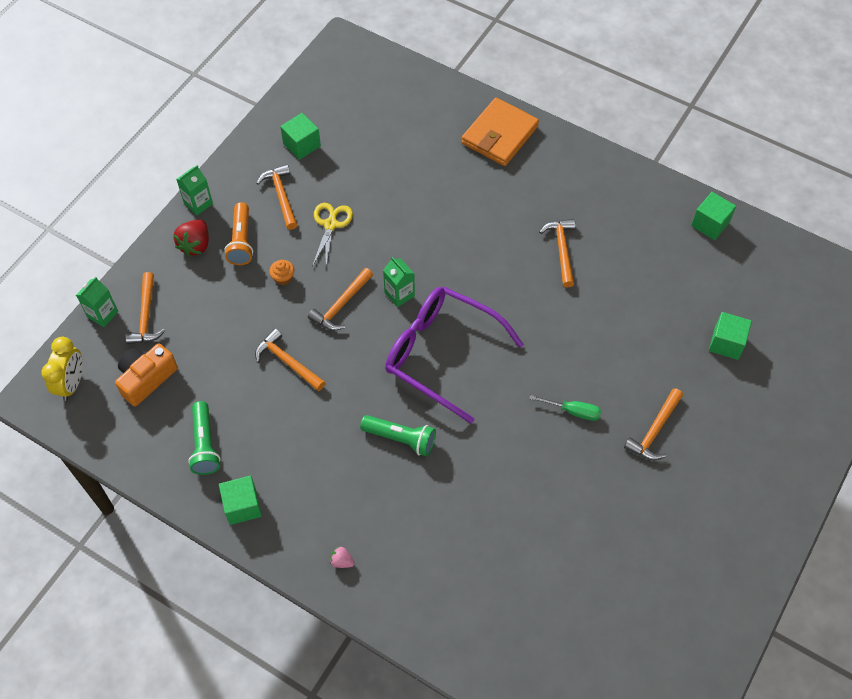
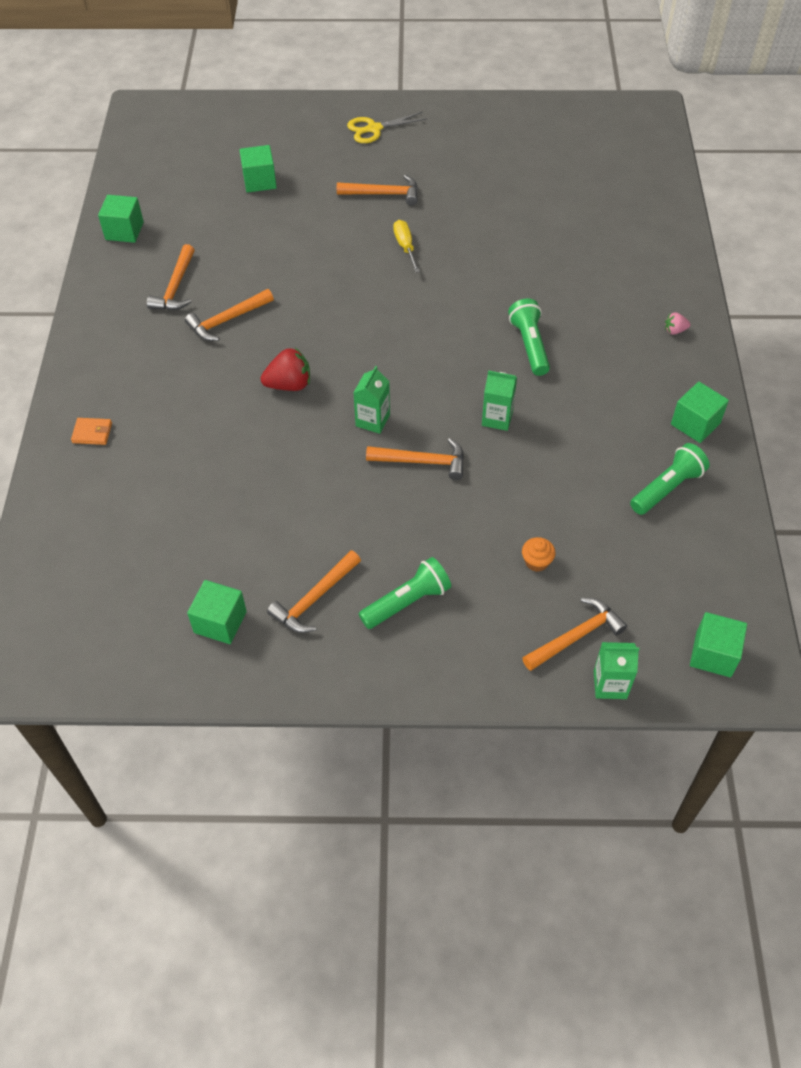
camera: 120 degrees left, 5 degrees down
yellow clock [41,337,83,401] -> green cube [690,612,747,677]
orange camera [115,343,178,406] -> none
red strawberry [173,219,209,257] -> red strawberry moved to [261,348,310,391]
green carton [176,165,213,215] -> green carton moved to [482,370,517,431]
orange flashlight [224,202,253,265] -> green flashlight [359,557,451,629]
orange hammer [255,328,326,391] -> orange hammer moved to [147,244,195,310]
orange cupcake [269,260,294,285] -> orange cupcake moved to [522,537,555,572]
yellow scissors [312,203,353,267] -> yellow scissors moved to [347,112,427,143]
pink strawberry [330,547,355,568] -> pink strawberry turned 90 degrees clockwise [665,313,691,334]
purple glasses [385,287,524,424] -> none
orange wallet [461,98,539,166] -> orange wallet [71,418,112,445], size x0.41
green screwdriver [529,395,601,421] -> yellow screwdriver [393,220,420,273]

